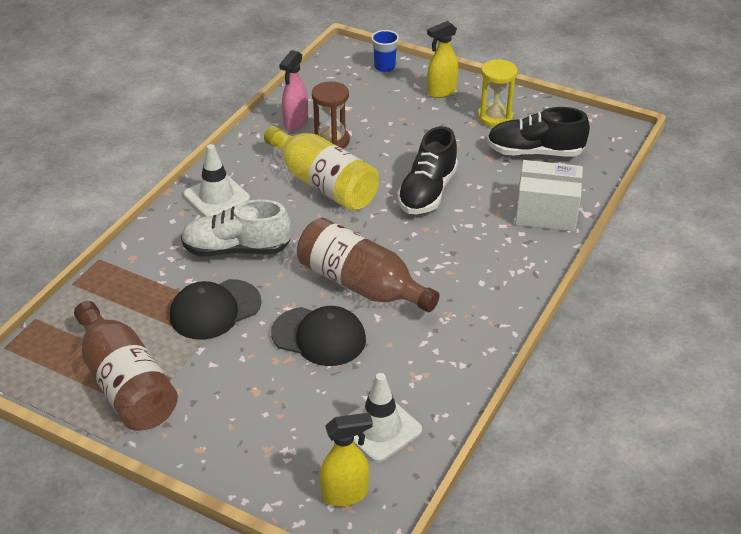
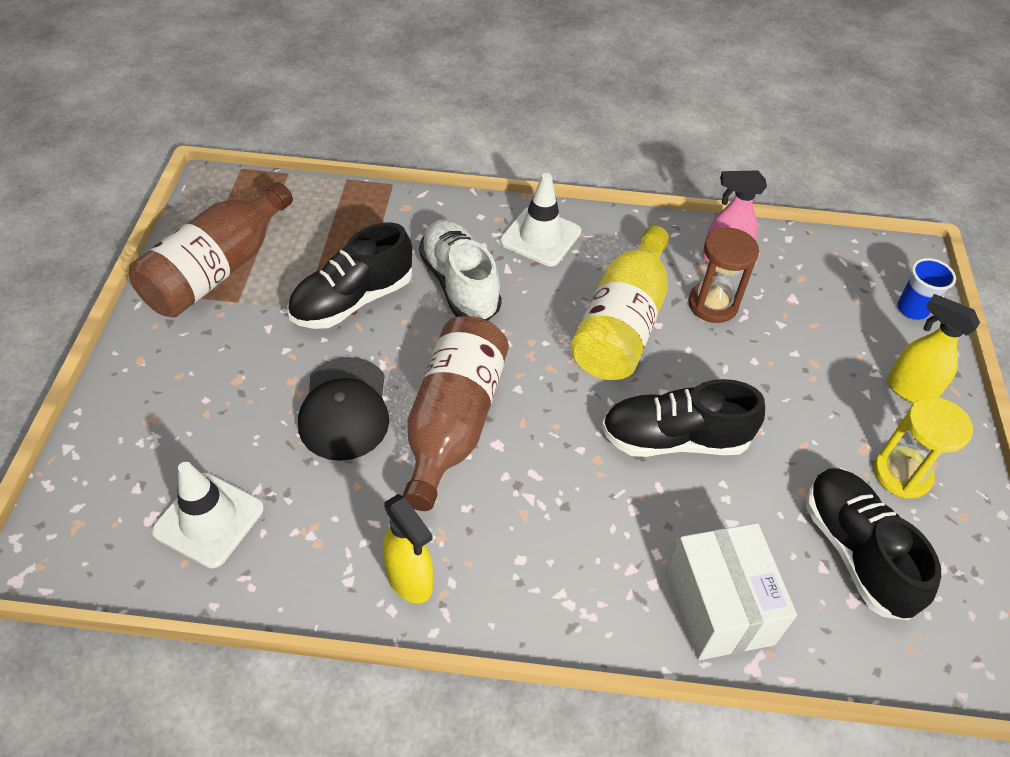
camera: 65 degrees right, 10 degrees up
black cap [170,279,261,340] -> black shoe [287,222,412,329]
yellow spray bottle [320,413,373,506] -> yellow spray bottle moved to [383,494,433,604]

